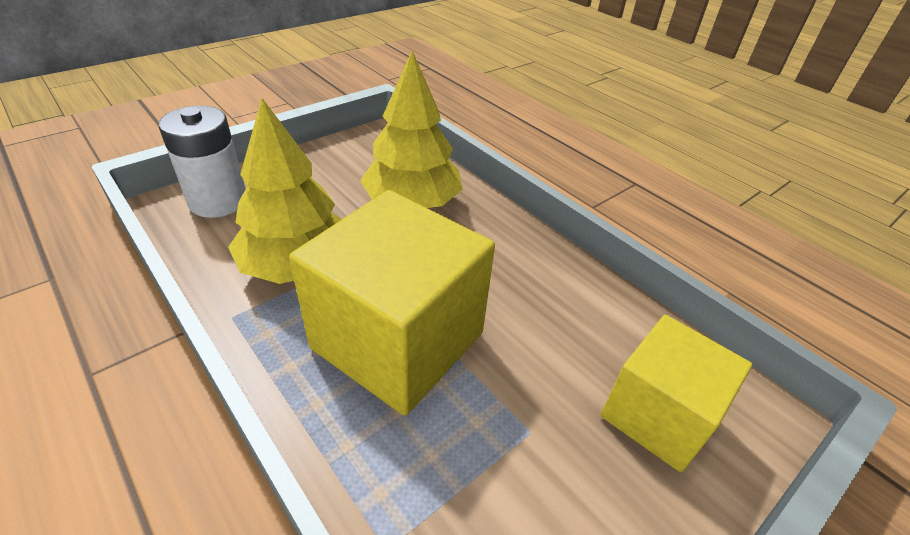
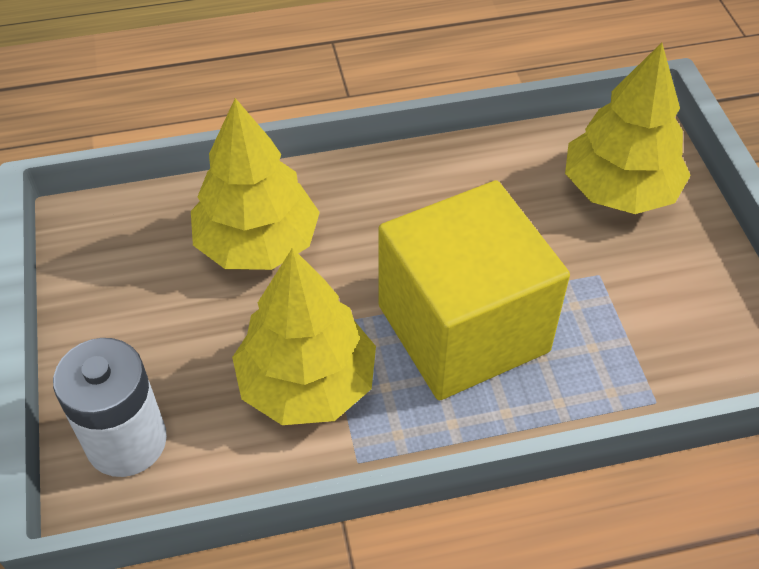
camera: 60 degrees left, 10 degrees up
yellow cube [601,315,752,472] -> yellow tree [565,42,691,214]

